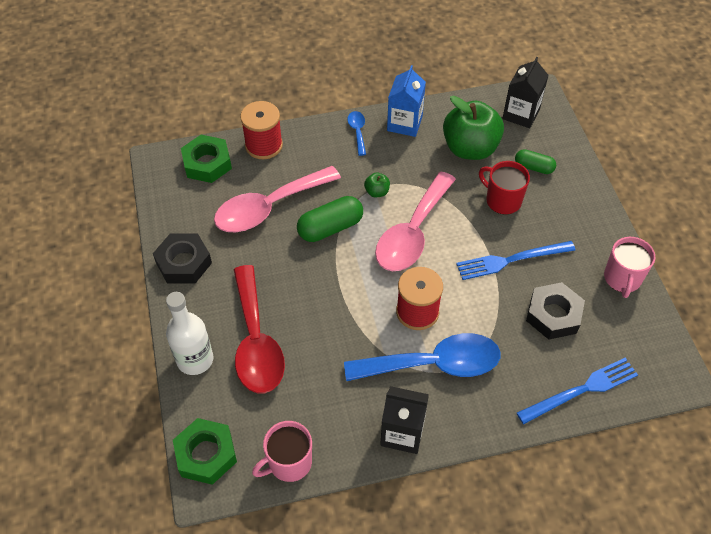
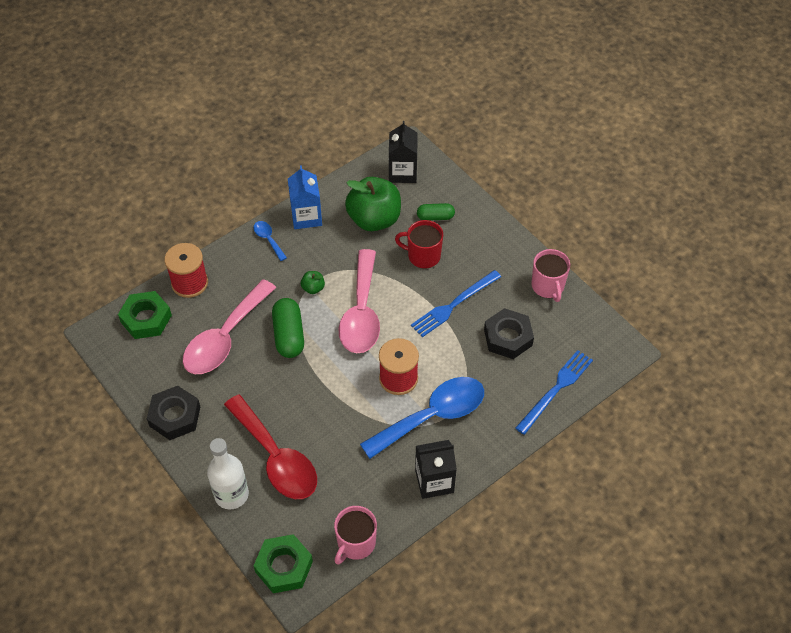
camera: 25 degrees left, 0 degrees up
green capsule [297,196,363,242] -> green capsule turned 45 degrees counterclockwise [272,298,304,358]

